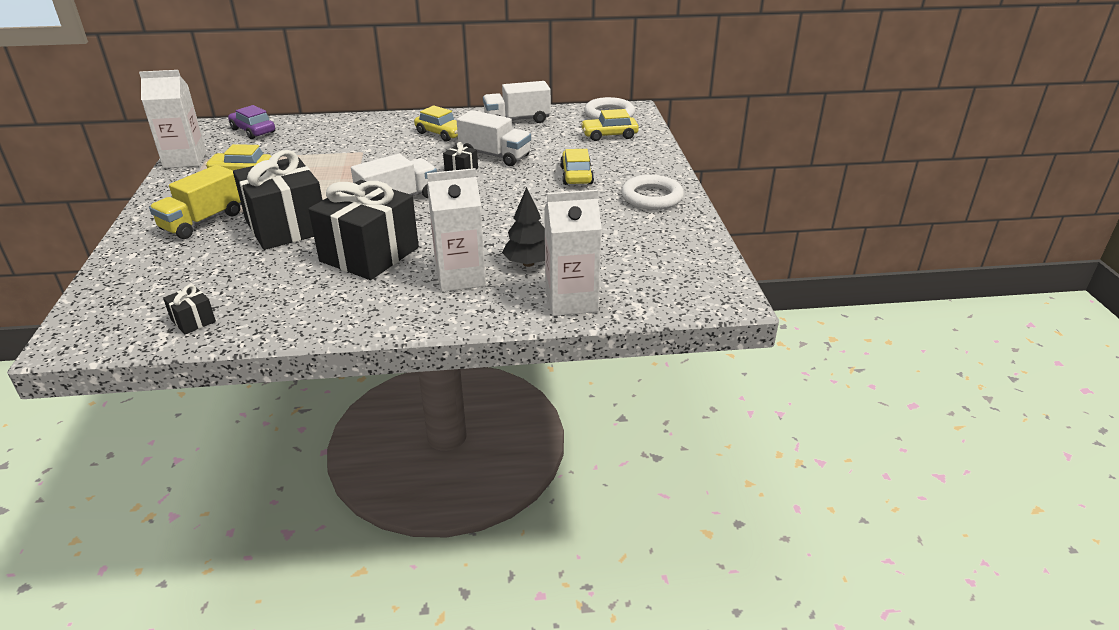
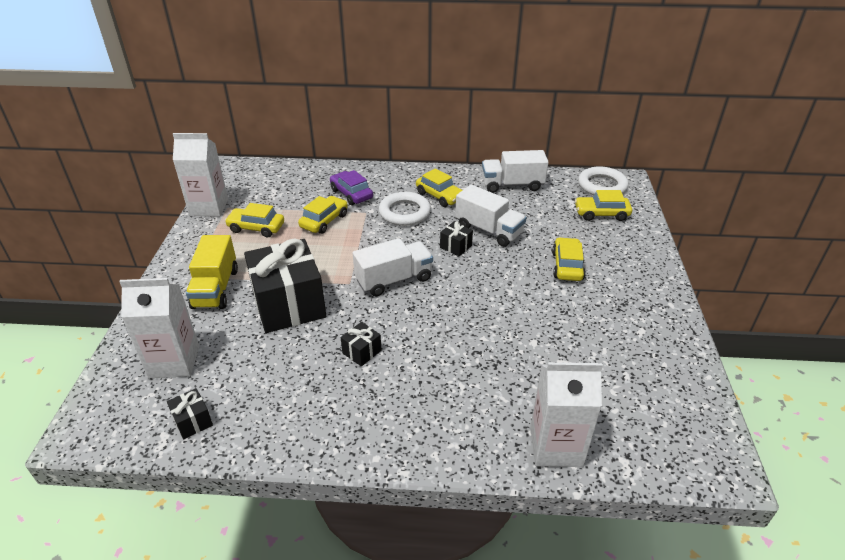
camera: 10 degrees right, 5 degrees up
yellow truck [149,165,241,239] -> yellow truck turned 45 degrees counterclockwise [186,235,238,309]
purple car [228,105,275,139] -> purple car moved to [330,170,373,205]
black gift [308,180,419,280] -> black gift [341,322,381,367], size x0.41
white carton [427,168,486,292] -> white carton moved to [119,278,199,378]
black tree [502,187,545,267] -> none
white ring [621,175,684,210] -> white ring moved to [379,192,431,226]
none -> yellow car [298,196,348,234]

